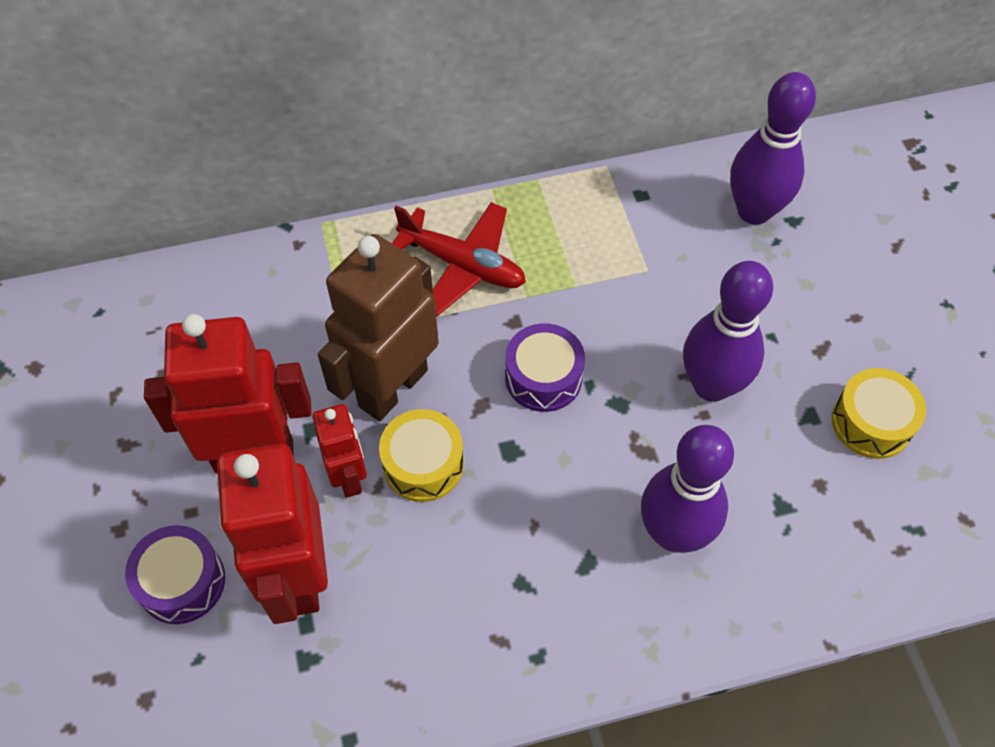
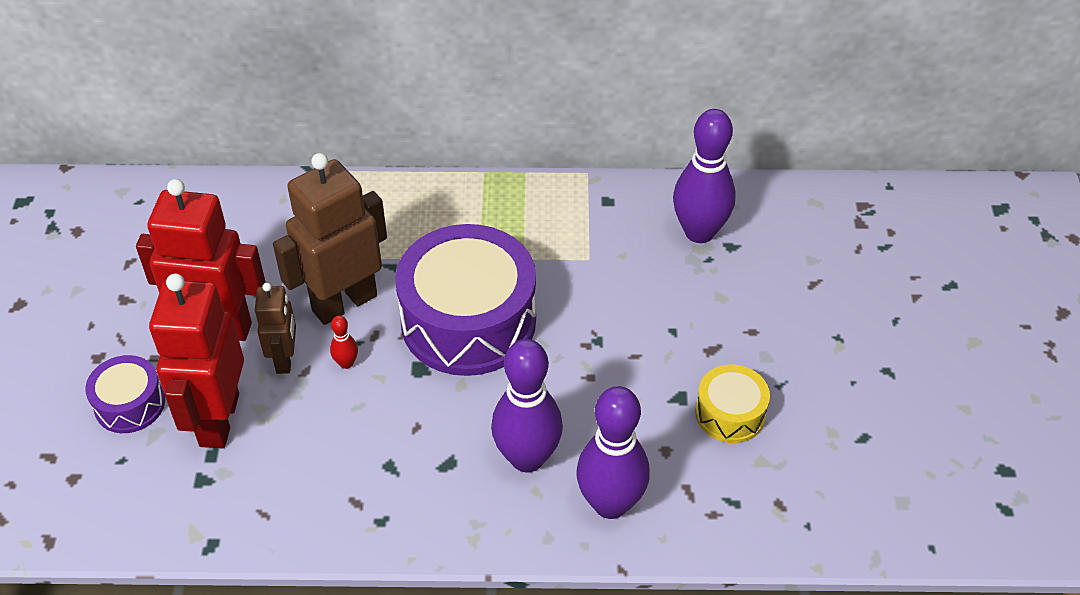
camera: 15 degrees right, 10 degrees down
red robot [312,404,367,498] -> brown robot [255,283,296,374]
yellow drum [379,409,464,502] -> red bowling pin [330,315,358,369]
red plane [392,202,526,316] -> none
purple drum [505,323,585,412] -> purple drum [395,224,536,376], size x2.05
purple bowling pin [683,261,773,402] -> purple bowling pin moved to [576,386,650,519]

